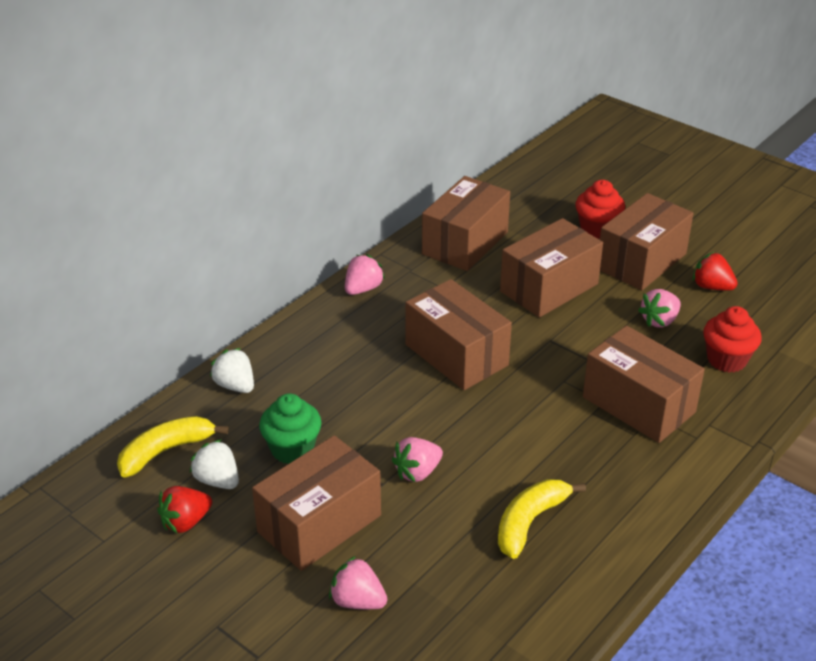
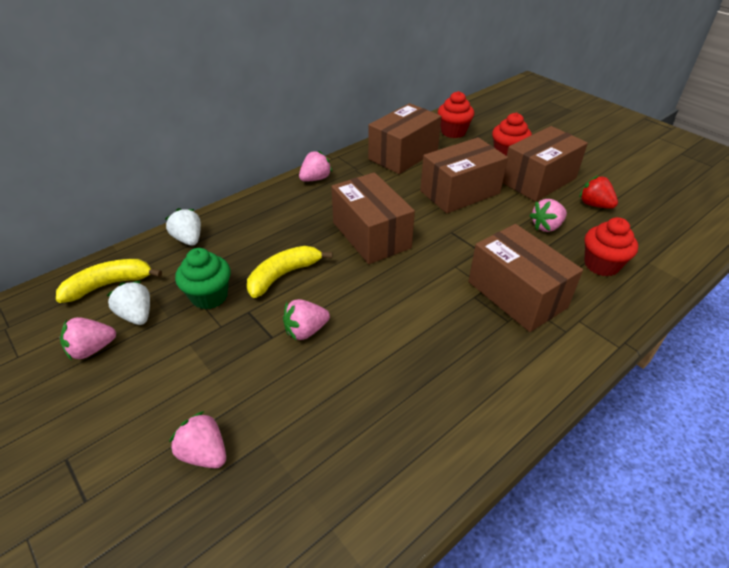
camera: 10 degrees right, 5 degrees up
red strawberry [157,486,212,533] -> pink strawberry [60,317,116,361]
brown box [252,435,381,571] -> none
yellow banana [498,479,586,559] -> yellow banana moved to [247,246,332,298]
none -> red cupcake [438,91,474,138]

